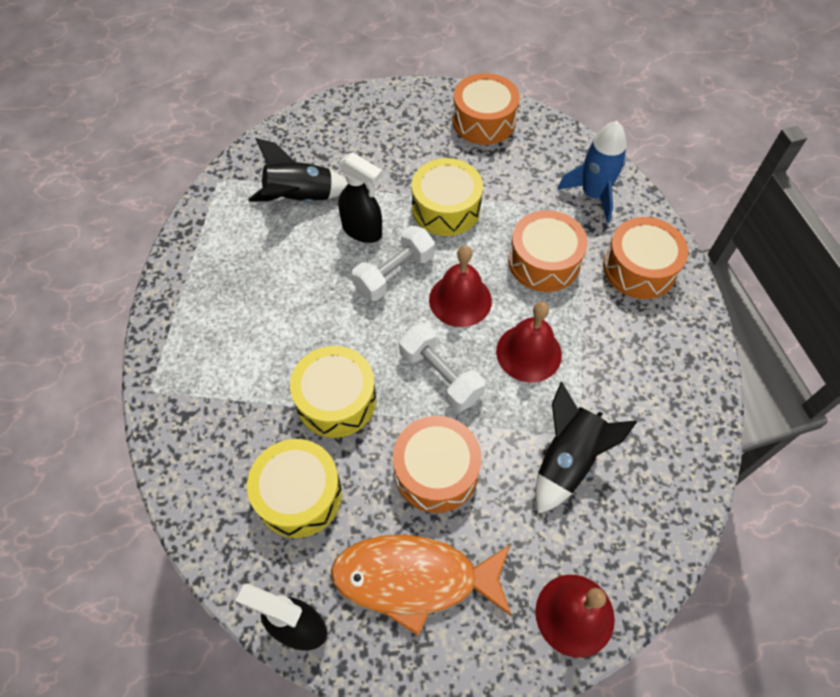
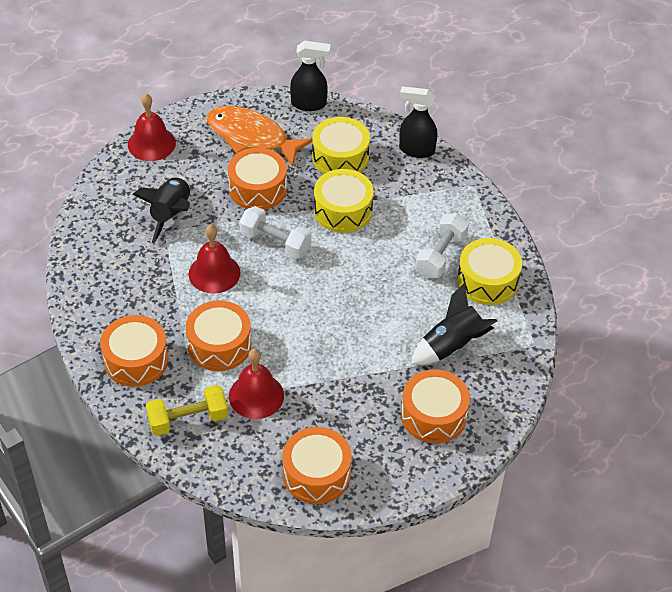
camera: 160 degrees right, 10 degrees down
orange fish [331,535,512,635] -> orange fish turned 135 degrees counterclockwise [206,106,312,167]
black spray bottle [338,152,383,243] -> black spray bottle moved to [399,86,437,158]
white dumbbell [351,226,435,301] -> white dumbbell moved to [415,213,469,278]
yellow drum [412,158,483,236] -> yellow drum moved to [457,238,522,305]
red bell [429,245,492,327] -> red bell moved to [229,349,284,419]
blue rocket [557,121,627,223] -> yellow dumbbell [146,385,228,436]
none -> orange drum [401,370,470,443]

